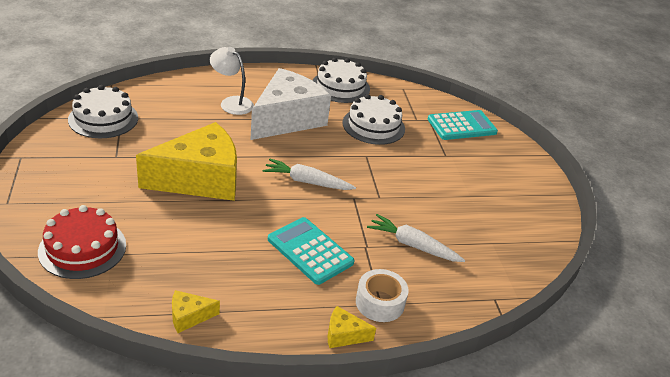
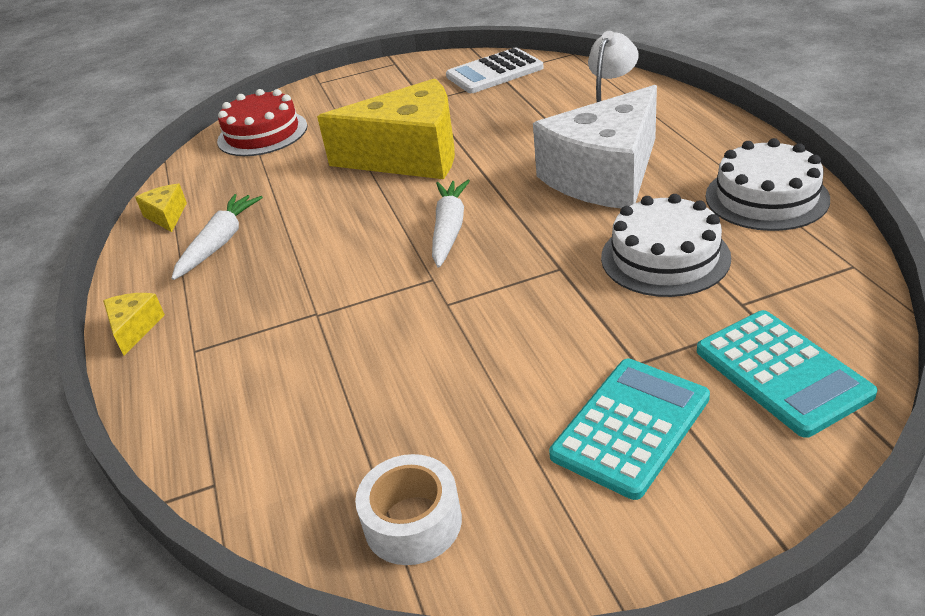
camera: 90 degrees right, 0 degrees up
white cake [68,85,138,138] -> white calculator [446,48,544,93]
yellow cheese [136,122,237,201] -> yellow cheese turned 60 degrees counterclockwise [317,78,455,179]
white cheese [250,68,331,140] -> white cheese turned 105 degrees clockwise [533,85,657,208]
turquoise calculator [268,217,354,285] -> turquoise calculator moved to [549,359,710,500]
white tape [356,269,409,322] -> white tape moved to [355,454,462,565]
white carrot [367,214,465,262] -> white carrot moved to [172,194,263,280]

